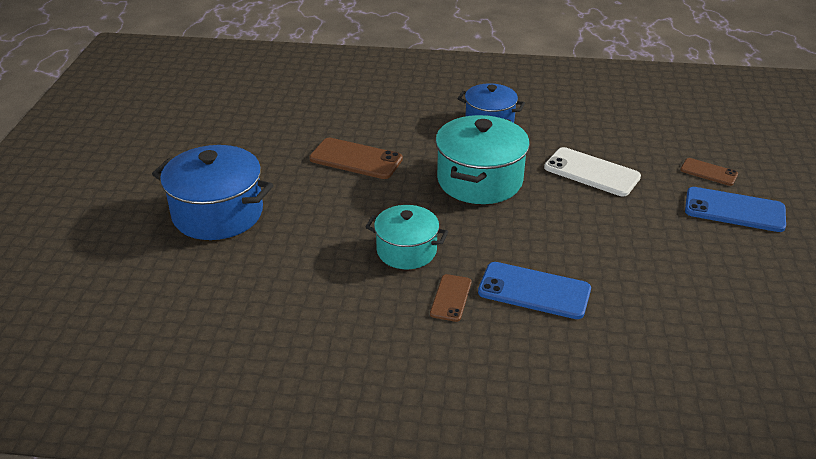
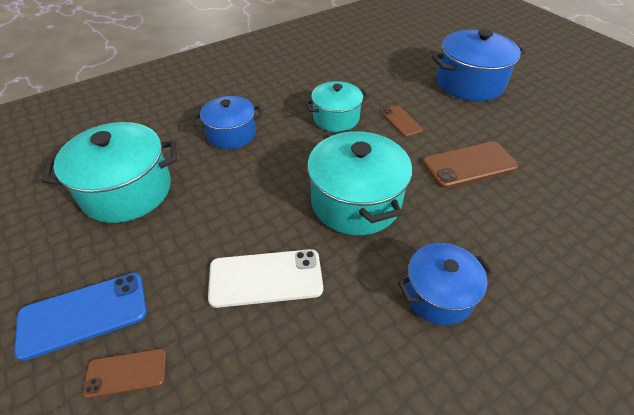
camera: 140 degrees right, 10 degrees up
brown phone [430,274,472,322] -> brown phone moved to [381,106,423,137]
blue phone [478,262,591,319] -> blue pot [194,96,263,149]
none -> turquoise pot [42,122,177,223]

